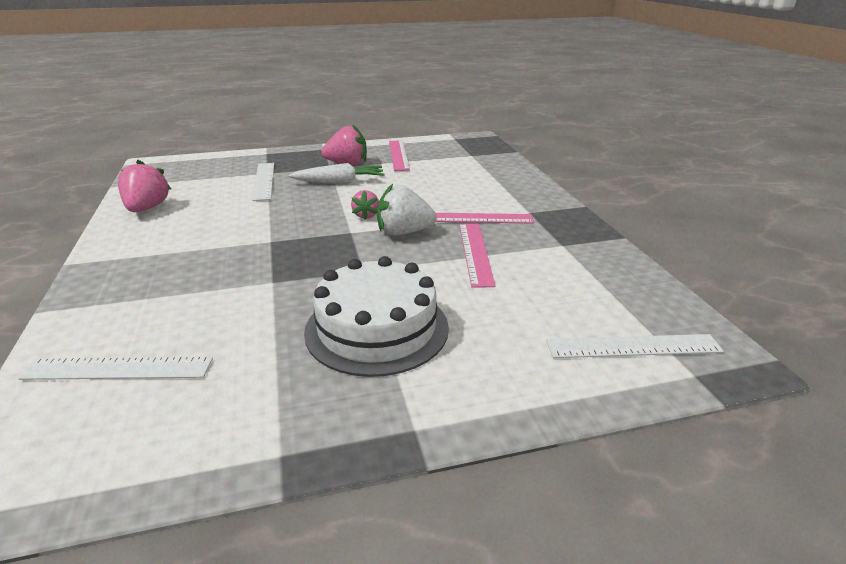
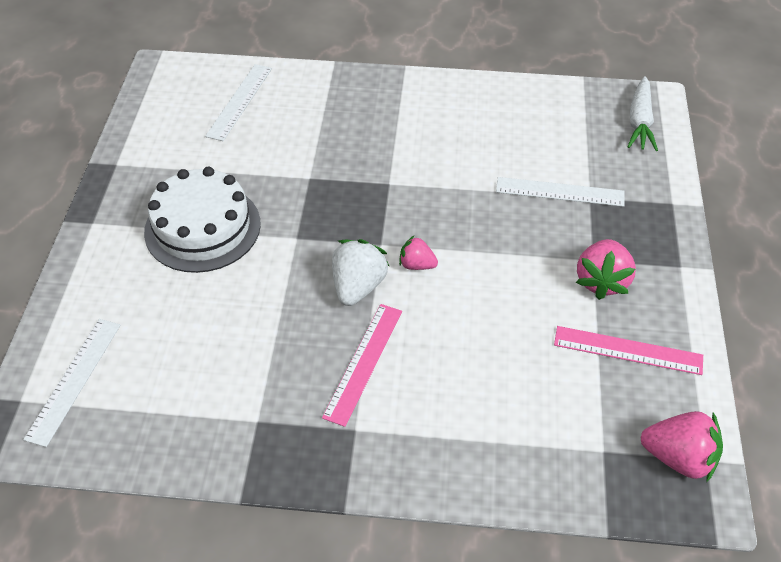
camera: 110 degrees right, 20 degrees up
pink strawberry [118,160,171,212] -> pink strawberry moved to [641,411,723,482]
white carrot [289,163,384,184] -> white carrot moved to [627,76,658,151]
pink ruler [459,223,496,288] -> none

